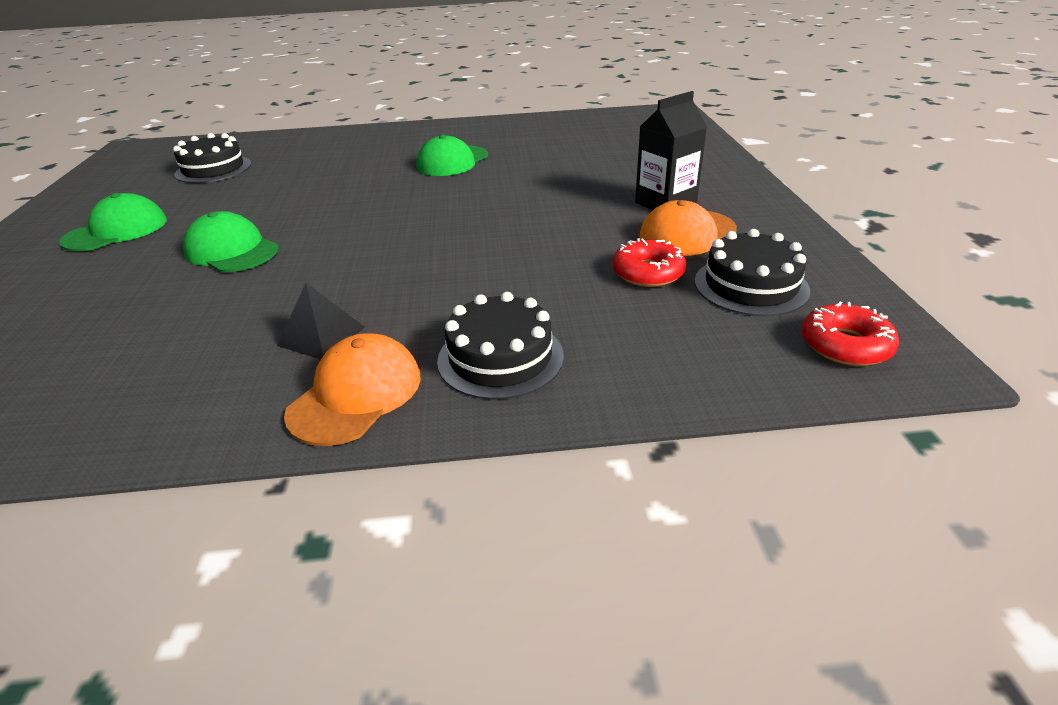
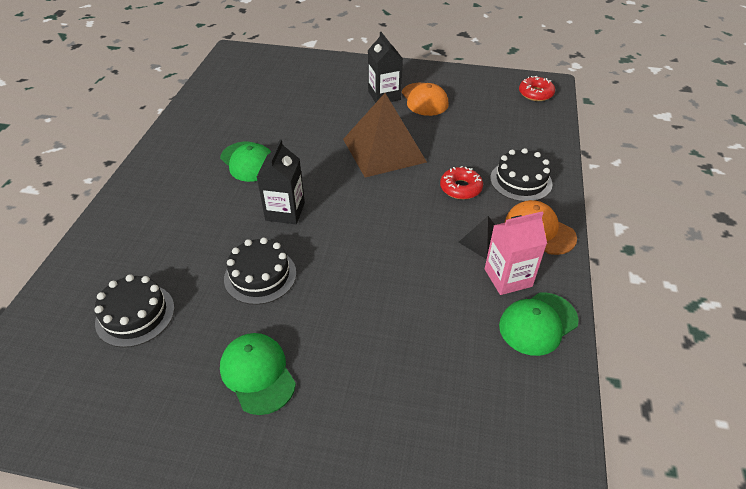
camera: 75 degrees left, 10 degrees up
green cap [183,211,278,272] -> green cap moved to [499,293,579,356]
red donut [612,238,686,287] -> red donut moved to [440,166,483,199]
black cake [695,229,810,316] -> black cake moved to [224,238,296,305]
none -> black carton [257,139,305,224]
none -> brown pyramid [343,93,427,178]
none -> pink carton [485,212,547,295]

